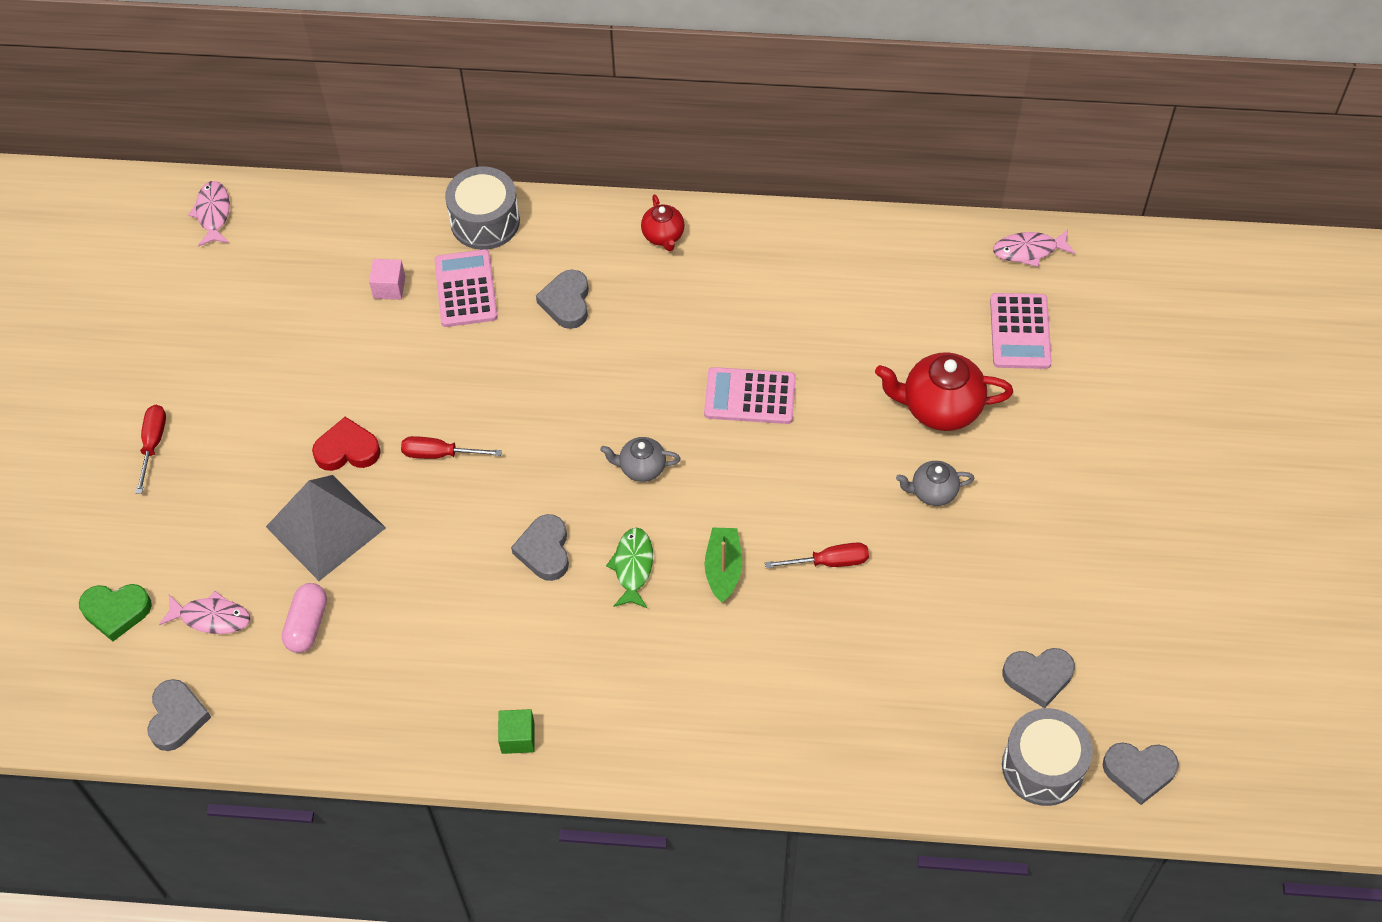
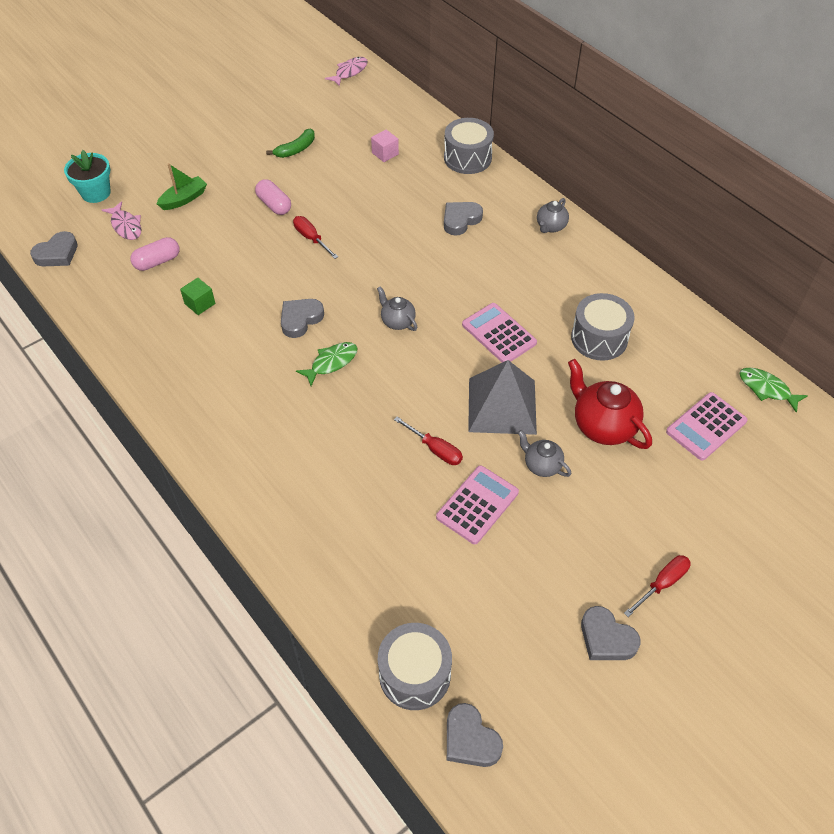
camera: 45 degrees right, 5 degrees down
green heart [79,584,152,641] -> turquoise flower pot [64,150,111,203]
red screwdriver [136,405,166,494] -> red screwdriver moved to [624,555,691,617]
grey pyramid [266,475,386,581] -> grey pyramid moved to [468,360,537,435]
red heart [312,417,381,471] -> pink capsule [255,179,291,215]
pink calculator [434,249,498,327] -> pink calculator moved to [436,465,519,544]
green cube [498,709,535,754] -> green cube moved to [180,278,215,315]
red teapot [641,195,685,251] -> grey teapot [537,198,569,233]
green boat [704,527,742,603] -> green boat moved to [157,163,207,210]
pink fish [993,229,1076,267] -> green fish [739,368,808,413]
grey heart [1003,648,1075,708] -> grey heart moved to [581,606,640,660]
none -> green banana [266,128,315,158]
none -> grey drum [571,293,635,361]

